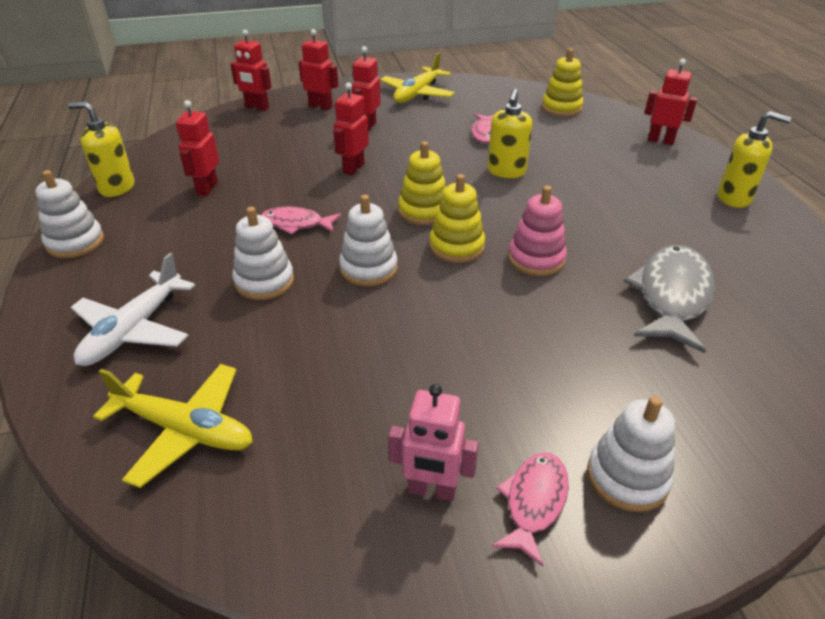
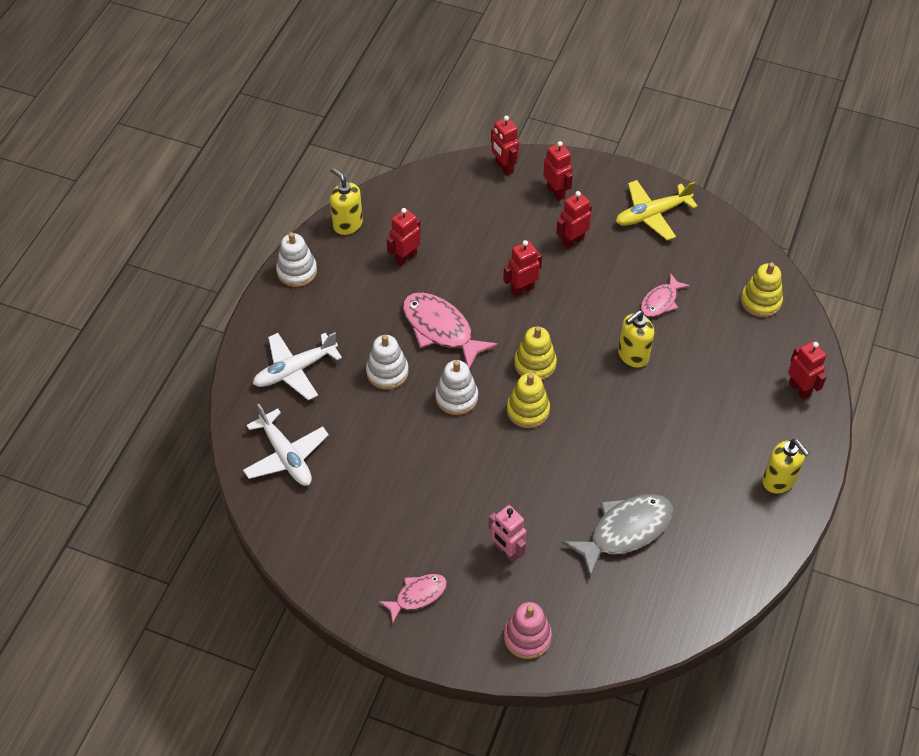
camera: 35 degrees right, 15 degrees up
yellow plane [93,364,252,488] -> white plane [243,404,329,486]
pink fish [261,207,341,235] -> pink fish [403,293,498,369], size x1.72
pink robot [388,384,479,501] -> pink robot moved to [489,505,526,563]
pink stacking toy [508,186,567,276] -> pink stacking toy moved to [504,602,552,659]
white stacking toy [587,396,675,512] -> none

